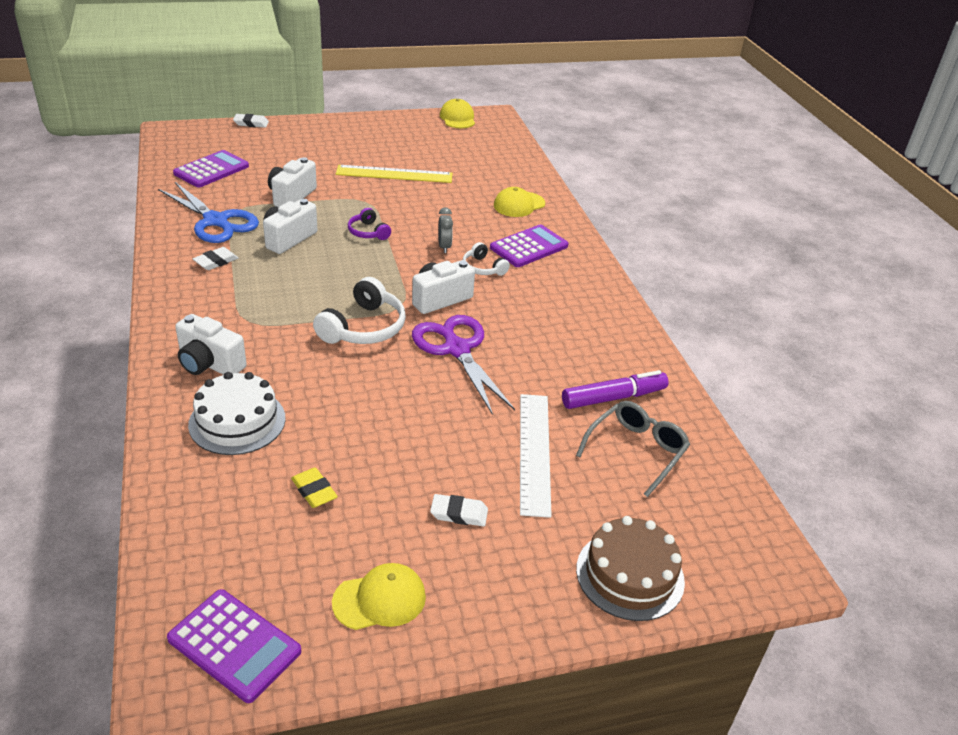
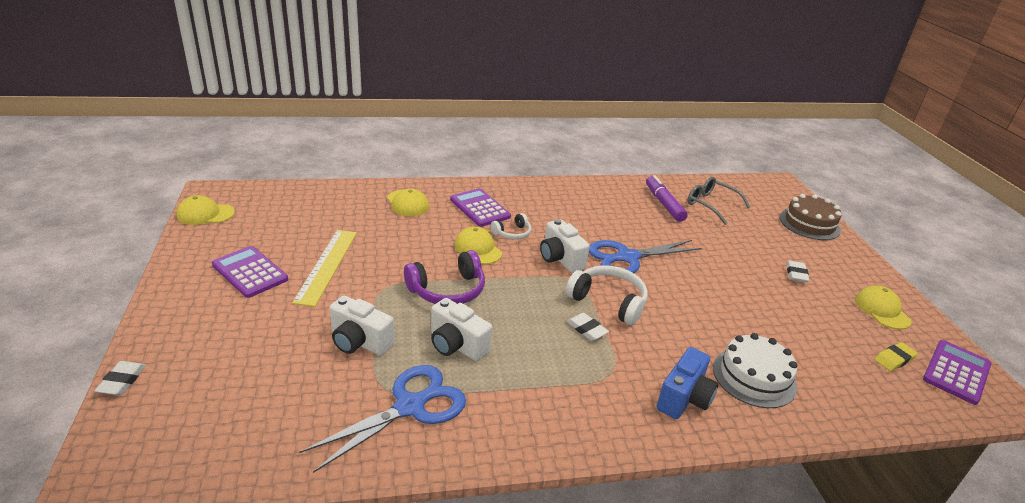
camera: 85 degrees left, 5 degrees down
purple calculator [173,150,249,188] -> purple calculator moved to [212,246,288,298]
white camera [175,314,247,375] -> blue camera [657,347,718,419]
white eraser [193,247,238,270] -> white eraser moved to [567,313,609,341]
yellow eraser [291,467,338,508] -> yellow eraser moved to [874,342,918,371]
purple headphones [348,208,391,240] -> purple headphones [404,250,485,304], size x1.75
purple scissors [412,315,515,415] -> blue scissors [589,240,702,273]
grey clock [438,207,453,253] -> yellow cap [455,226,502,264]
white ruler [520,394,552,518] -> none

